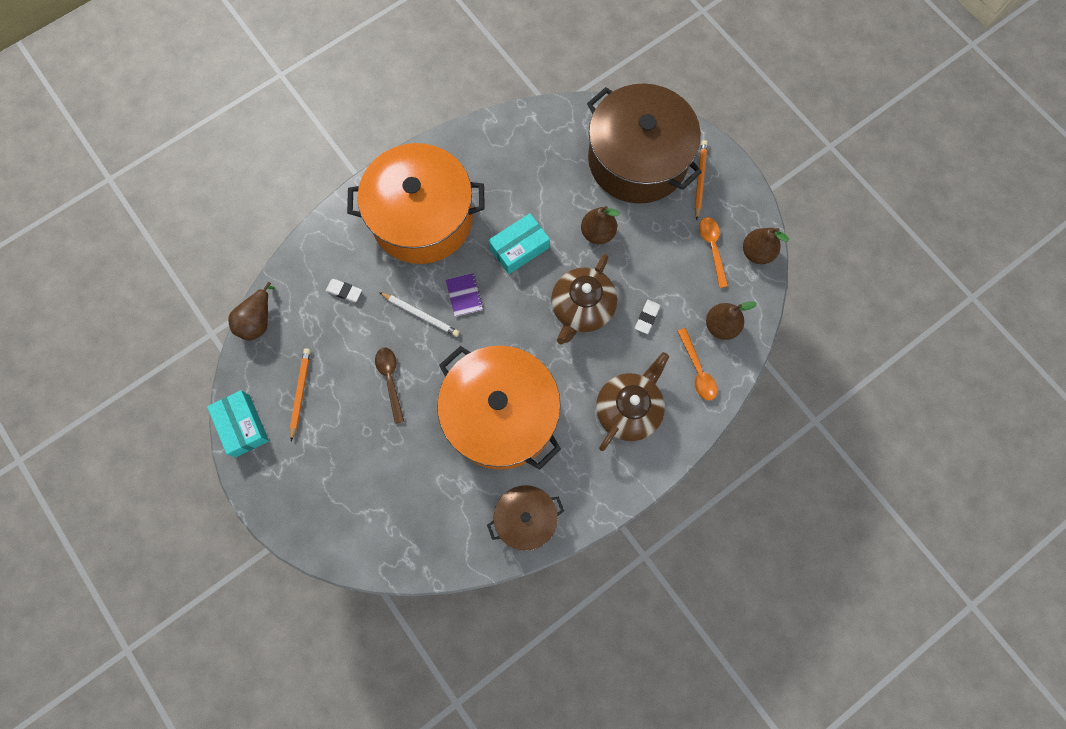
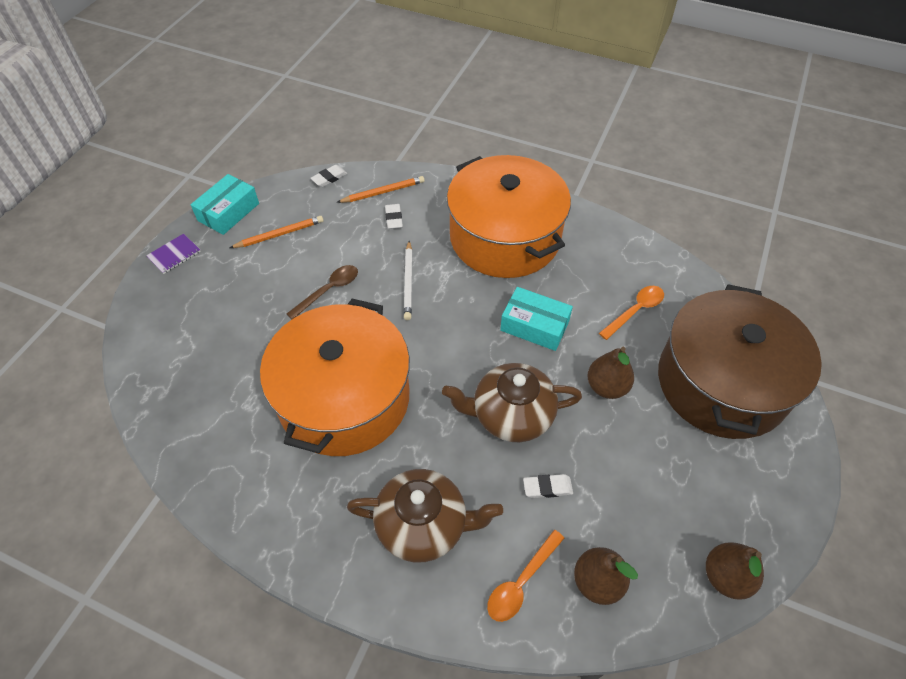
camera: 60 degrees right, 20 degrees down
brown pear [228,282,275,341] -> white eraser [311,165,348,187]
purple notebook [446,273,483,317] -> purple notebook moved to [146,233,201,274]
brown pot [487,485,564,551] -> none
orange pencil [695,140,708,221] -> orange pencil moved to [337,176,425,203]
orange spoon [699,217,728,288] -> orange spoon moved to [599,286,664,340]

